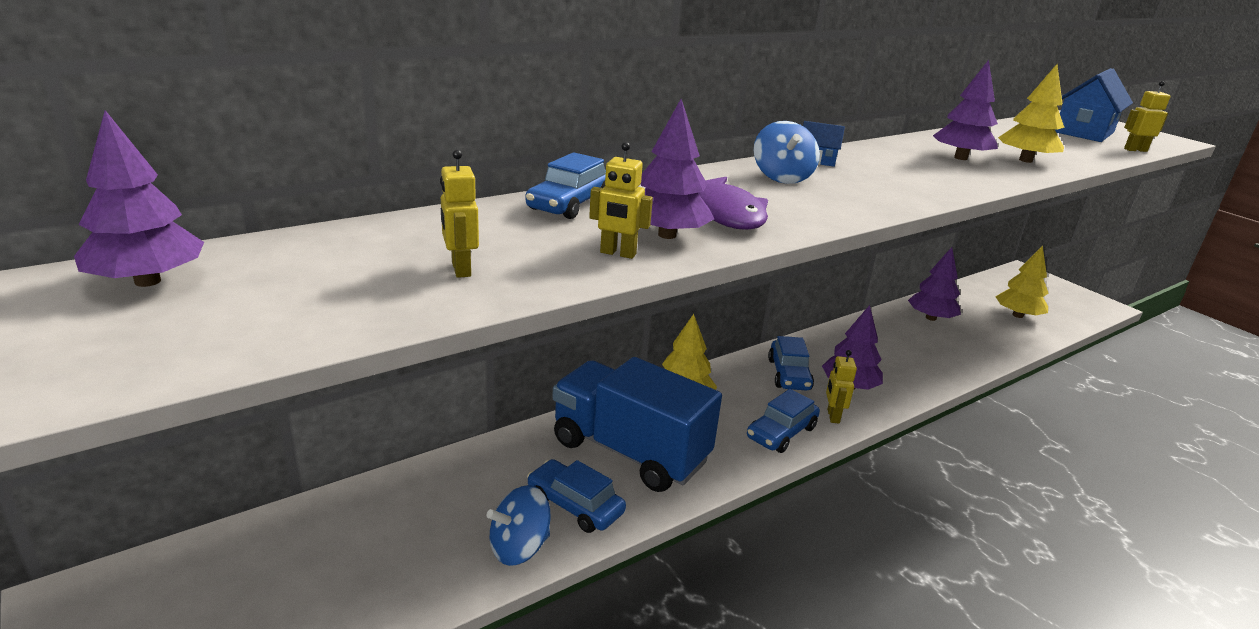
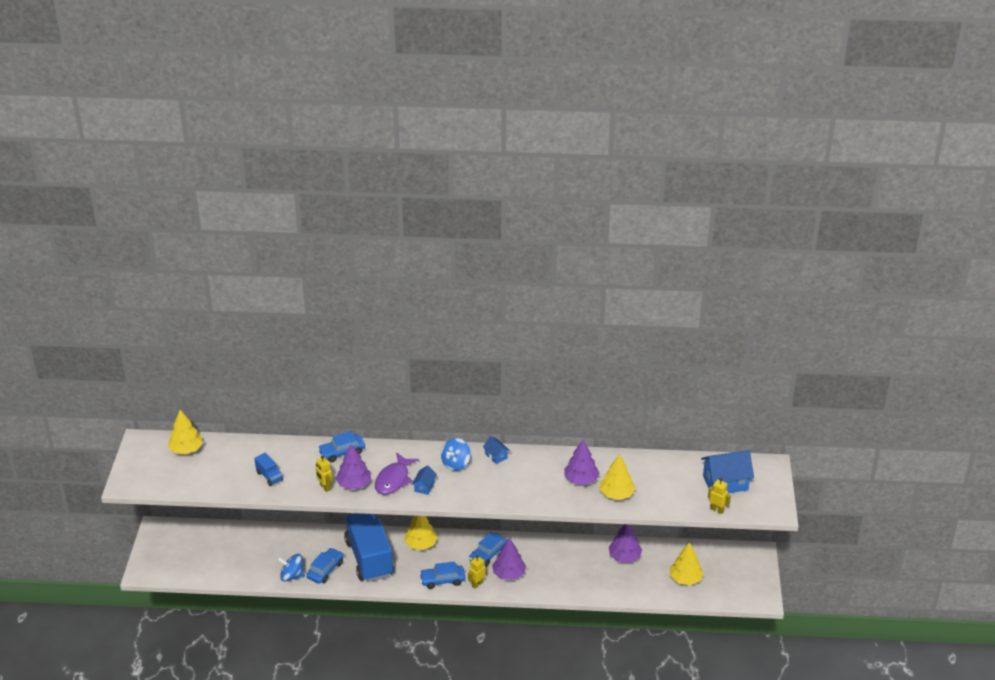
camera: 40 degrees right, 10 degrees up
purple tree [74,110,204,287] -> yellow tree [168,410,203,454]
yellow robot [440,150,479,278] -> blue truck [254,453,283,486]
blue car [527,459,626,533] -> blue car turned 45 degrees clockwise [306,548,344,584]
none -> blue house [412,465,437,495]

